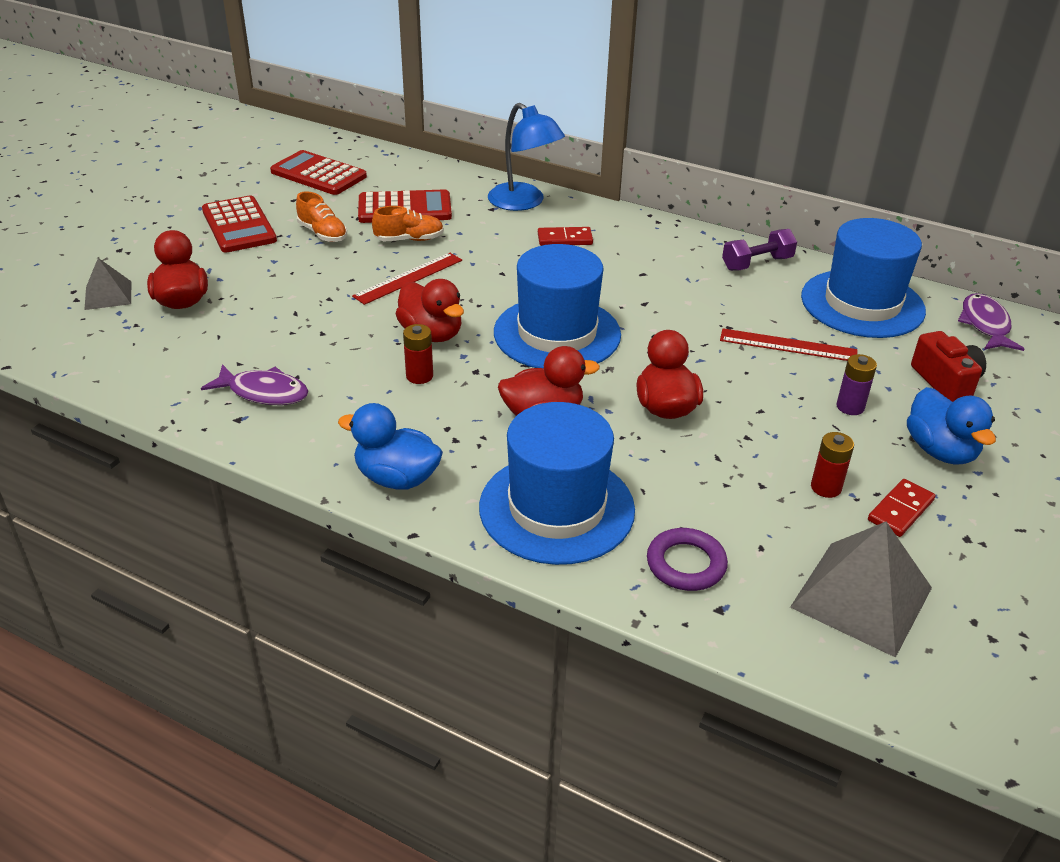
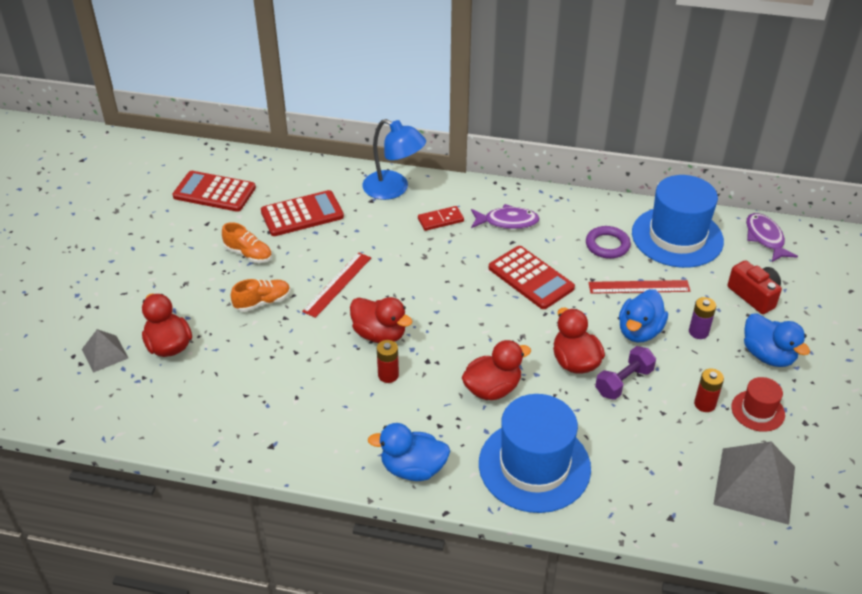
camera: 15 degrees left, 5 degrees up
purple fish [201,364,308,405] -> purple fish moved to [471,204,540,229]
red calculator [202,195,277,253] -> red calculator moved to [489,246,575,309]
orange shoe [372,206,444,241] -> orange shoe moved to [231,279,290,312]
blue hat [494,244,621,369] -> none
purple ring [647,528,728,591] -> purple ring moved to [586,226,631,259]
purple dumbbell [722,229,797,271] -> purple dumbbell moved to [595,346,656,400]
red domino [868,479,935,537] -> red hat [731,377,785,432]
none -> blue duck [619,289,668,343]

